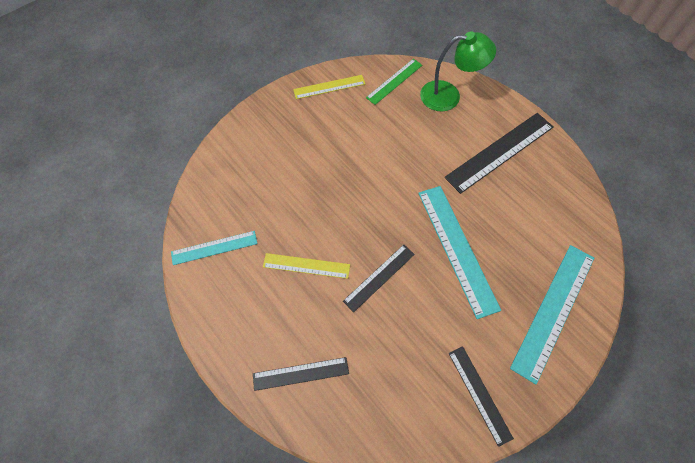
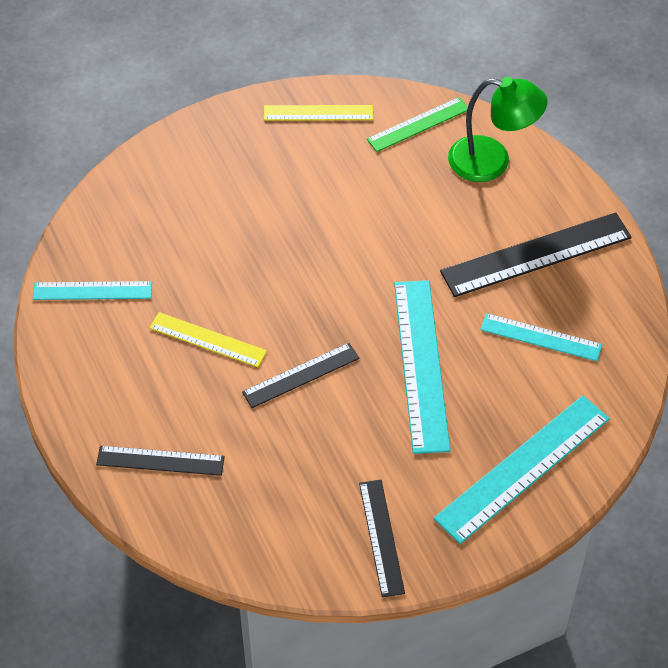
camera: 15 degrees right, 10 degrees down
none -> turquoise ruler [481,313,602,361]

